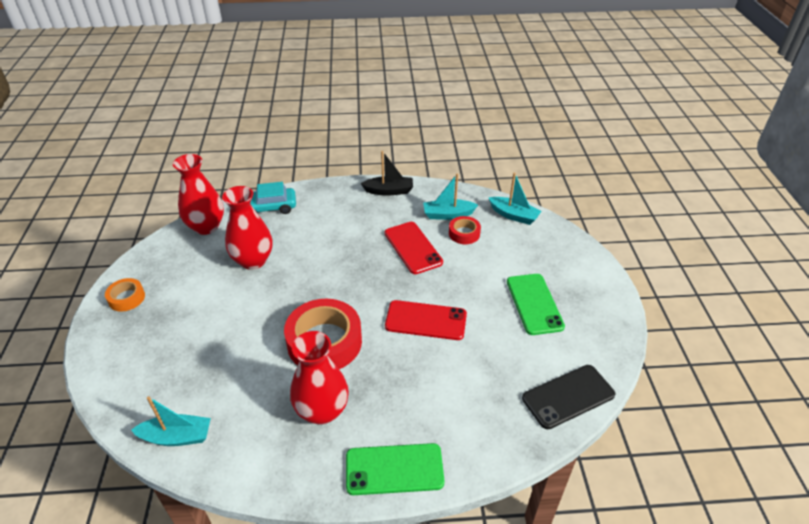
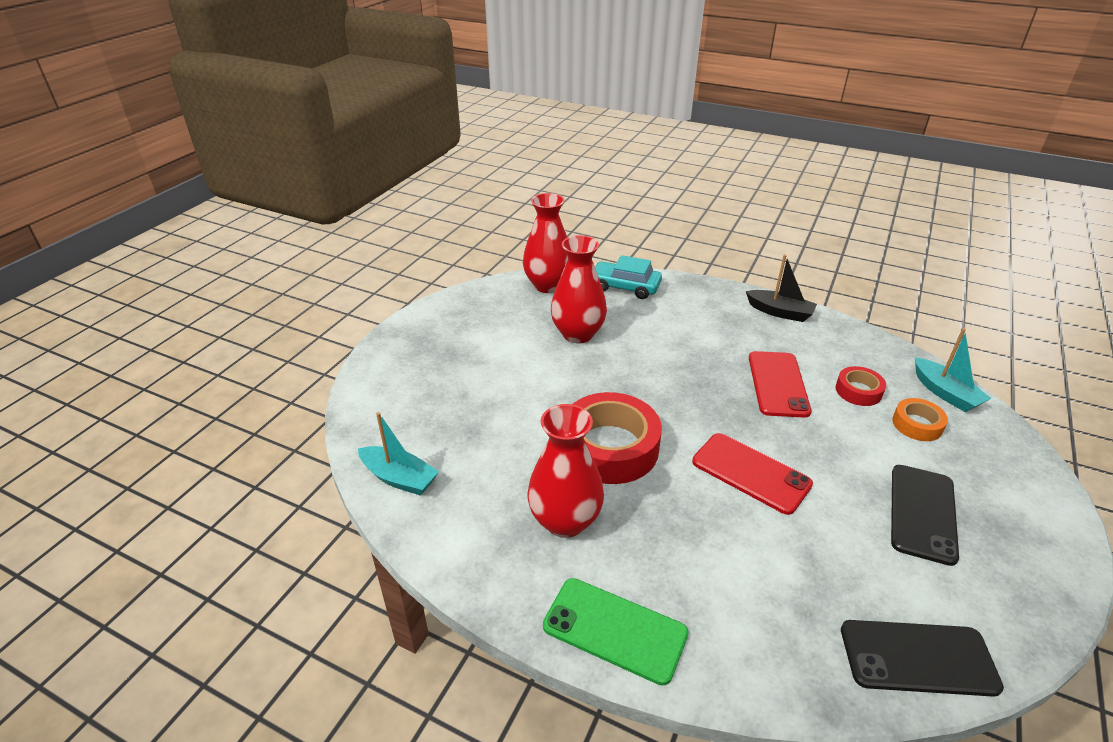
camera: 30 degrees right, 5 degrees down
orange tape [105,278,145,312] -> orange tape moved to [892,398,948,441]
turquoise boat [423,174,478,220] -> none
green phone [507,274,565,335] -> black phone [891,465,959,566]

